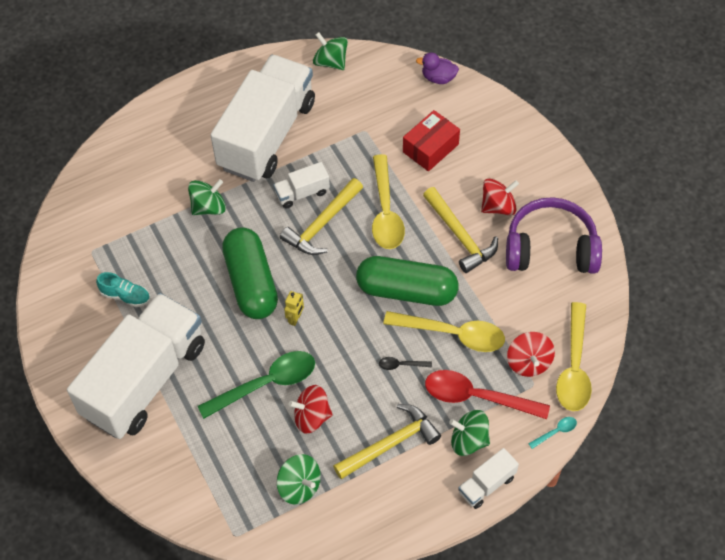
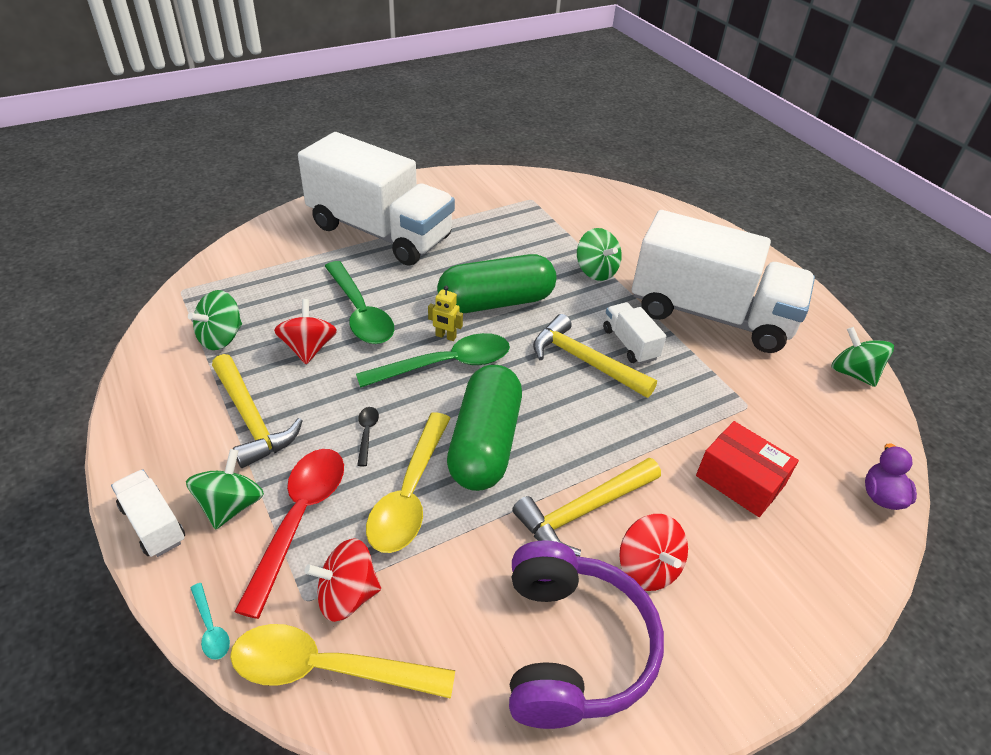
camera: 85 degrees right, 15 degrees down
turquoise shoe [96,272,150,307] -> none
green spinning top [313,32,348,70] -> green spinning top turned 75 degrees counterclockwise [832,327,894,387]
yellow spoon [372,154,405,249] -> none
none -> green spoon [356,333,510,388]

